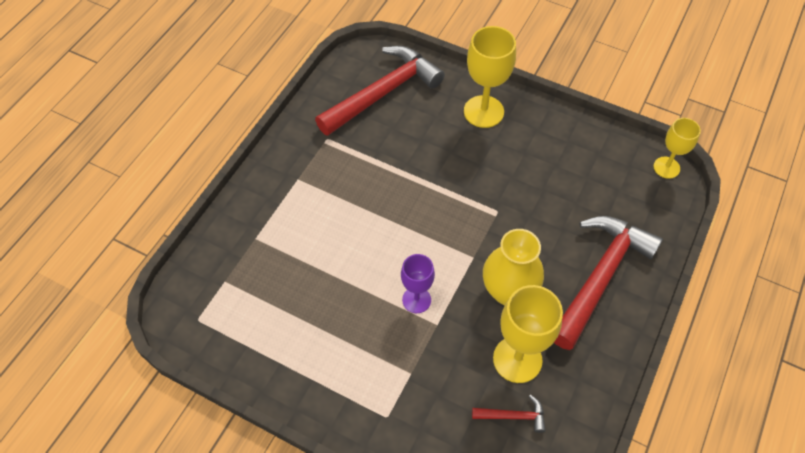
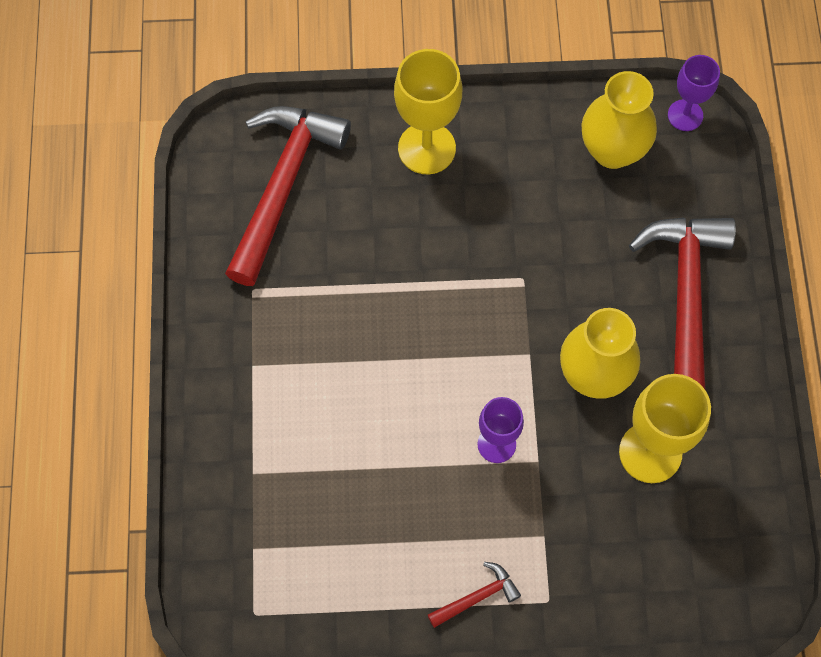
camera: 30 degrees left, 10 degrees up
red hammer [472,395,546,433] -> red hammer moved to [428,562,521,628]
yellow goblet [654,118,701,179] -> purple goblet [668,55,720,131]
none -> yellow vase [581,71,657,169]

